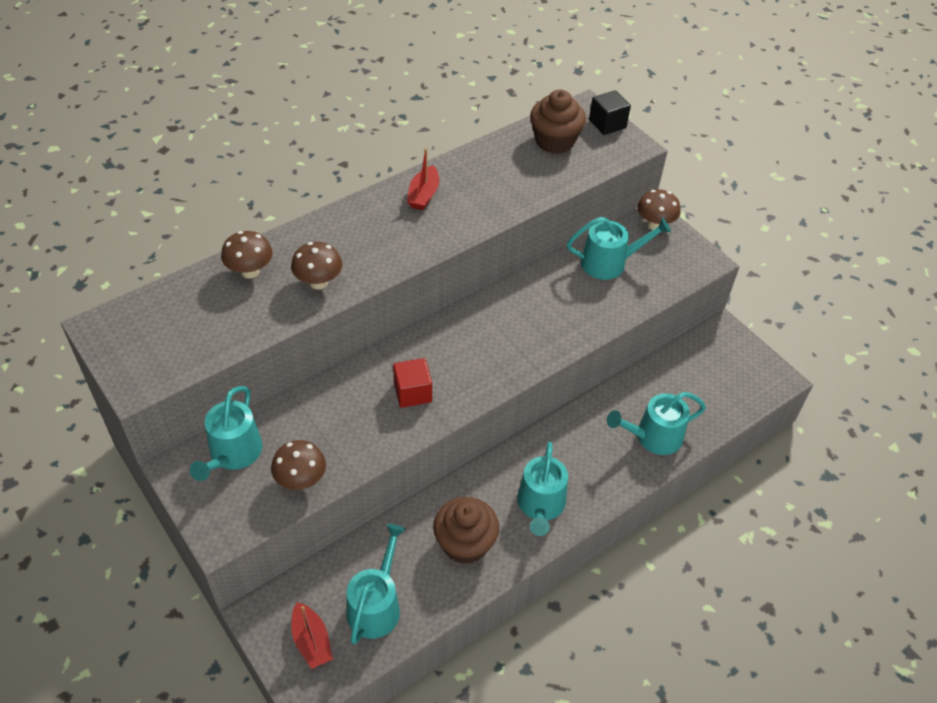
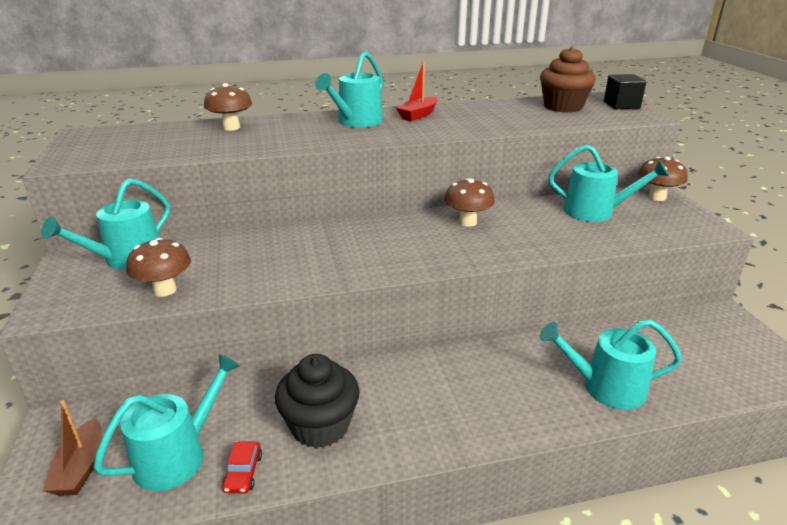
camera: 25 degrees right, 20 degrees down
brown mushroom [291,242,342,289] -> brown mushroom moved to [444,178,495,227]
red boat [291,602,333,669] -> brown boat [43,400,102,496]
red cube [393,358,432,408] -> none
brown cupcake [433,497,499,564] -> black cupcake [275,354,360,448]
turquoise watering can [517,441,568,536] -> turquoise watering can moved to [315,51,383,127]
none -> red car [222,441,262,493]

